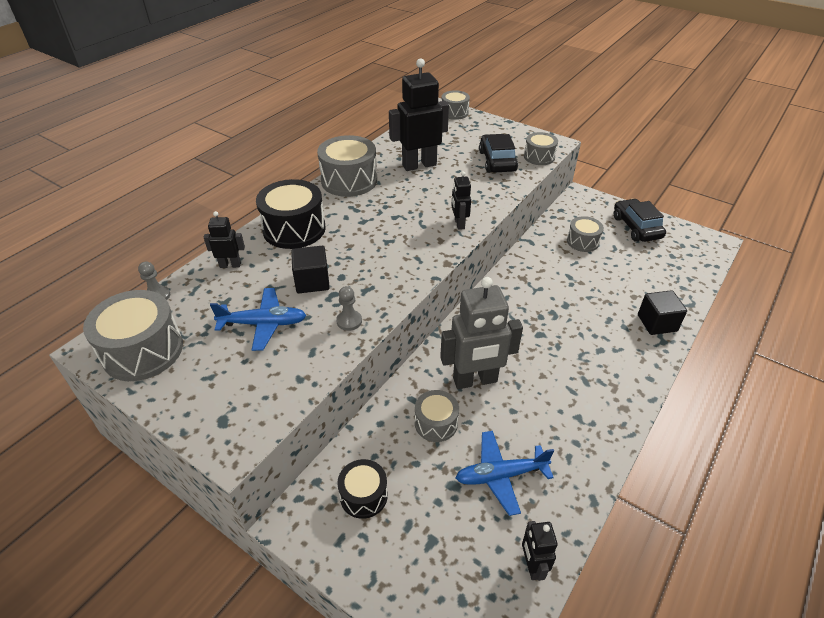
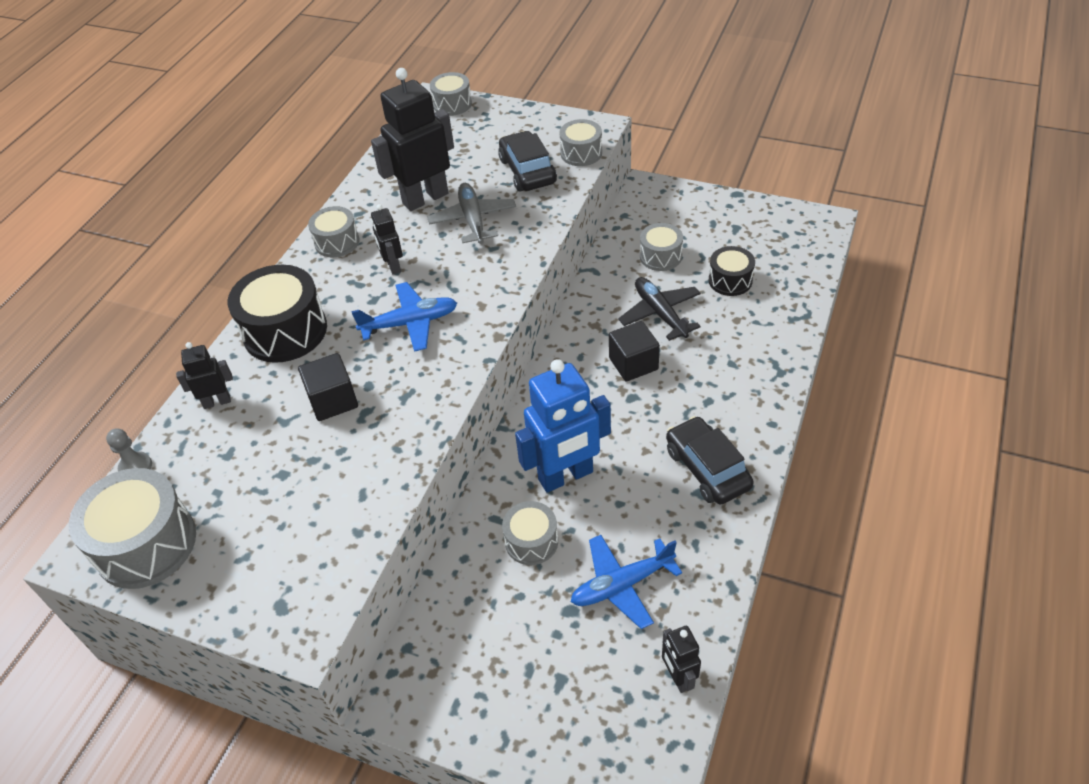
camera: 10 degrees left, 5 degrees up
blue plane [210,288,307,351] -> blue plane moved to [351,282,457,352]
grey drum [317,135,377,197] -> grey drum [308,206,359,257], size x0.58
grey pawn [336,286,362,331] -> none
black drum [337,459,388,519] -> black drum moved to [709,246,755,296]
grey robot [440,277,523,389] -> blue robot [515,359,611,493]
black robot [451,171,471,230] -> black robot moved to [371,204,403,274]
black car [614,199,666,242] -> black car moved to [666,416,754,504]
black cube [638,290,687,335] -> black cube moved to [609,321,660,382]
none -> grey plane [427,183,516,244]
none -> black plane [618,277,701,341]

